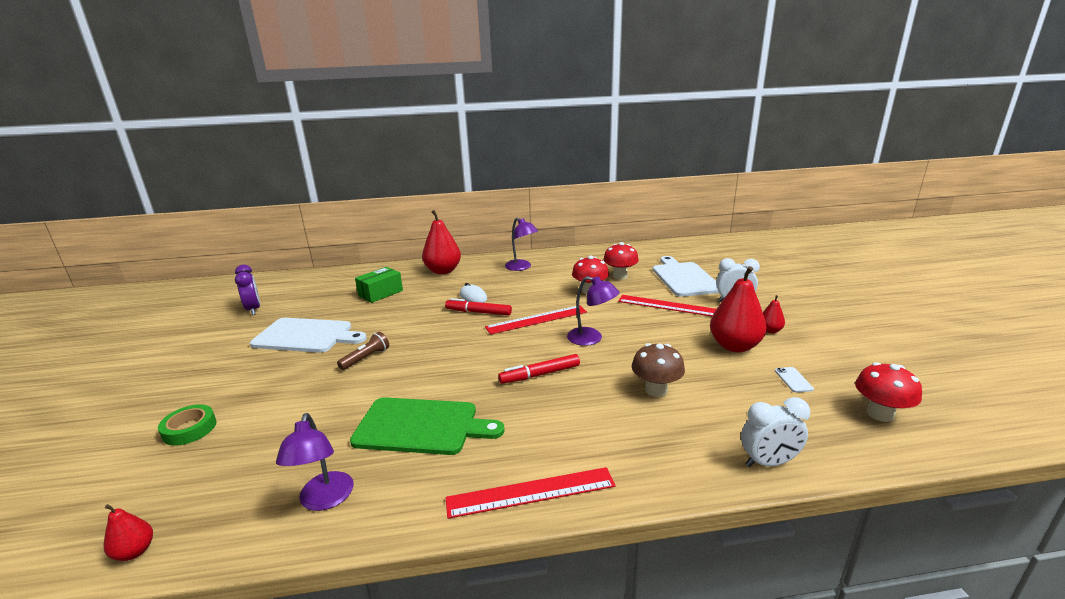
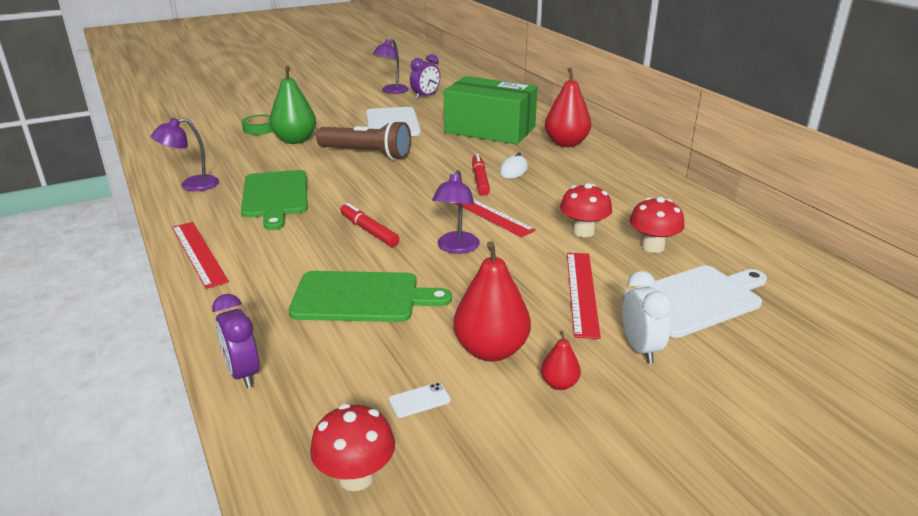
camera: 70 degrees right, 5 degrees up
red pear [104,504,153,561] -> none
brown flashlight [337,332,389,370] -> brown flashlight [316,120,411,160], size x2.00
green box [355,267,403,303] -> green box [444,76,538,144], size x2.02
purple lamp [505,218,538,271] -> purple lamp moved to [373,39,409,94]
brown mushroom [632,343,685,397] -> green cutting board [289,271,452,322]
white clock [741,397,810,467] -> purple clock [212,294,260,388]
none -> green pear [269,66,316,144]

